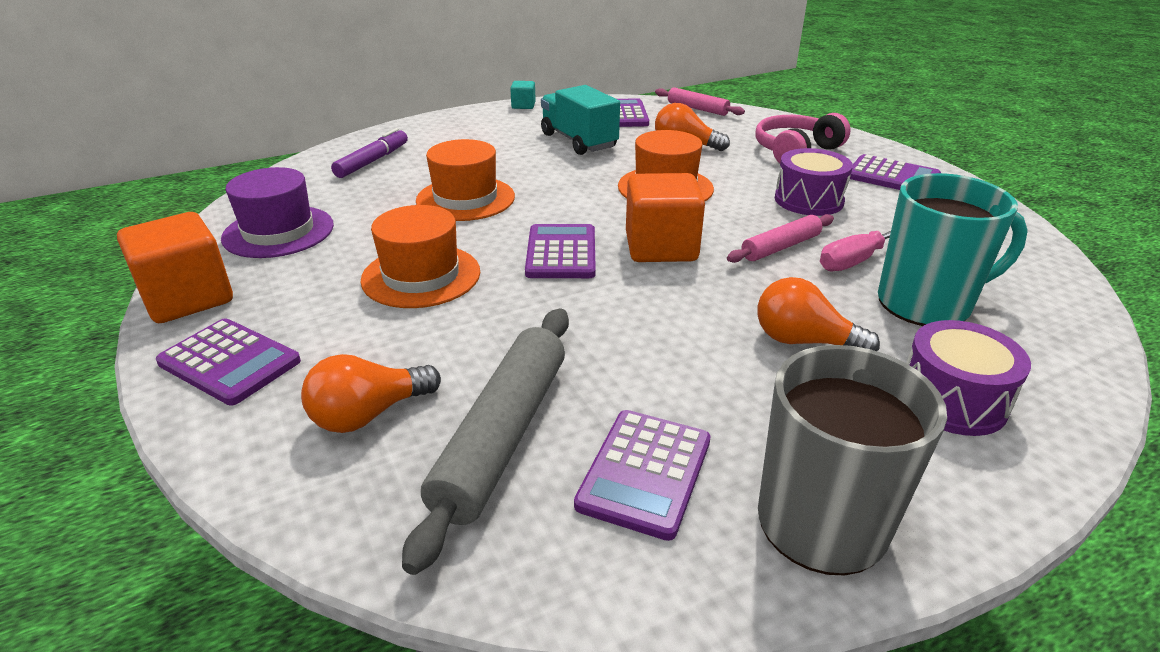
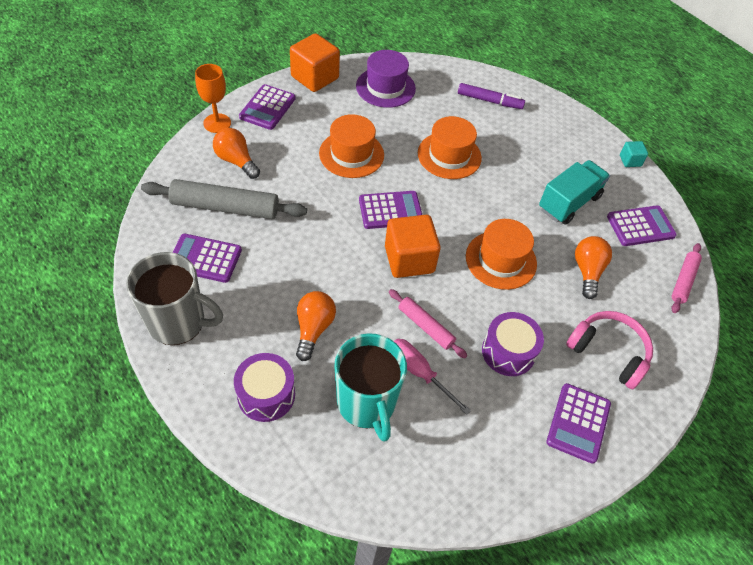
camera: 75 degrees right, 20 degrees up
none -> orange goblet [195,64,231,133]

